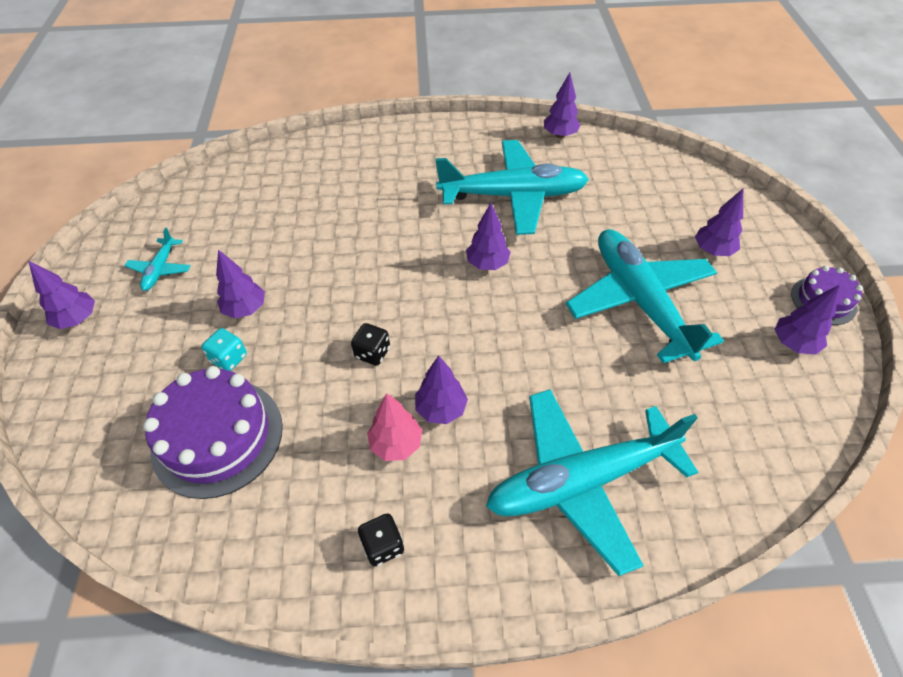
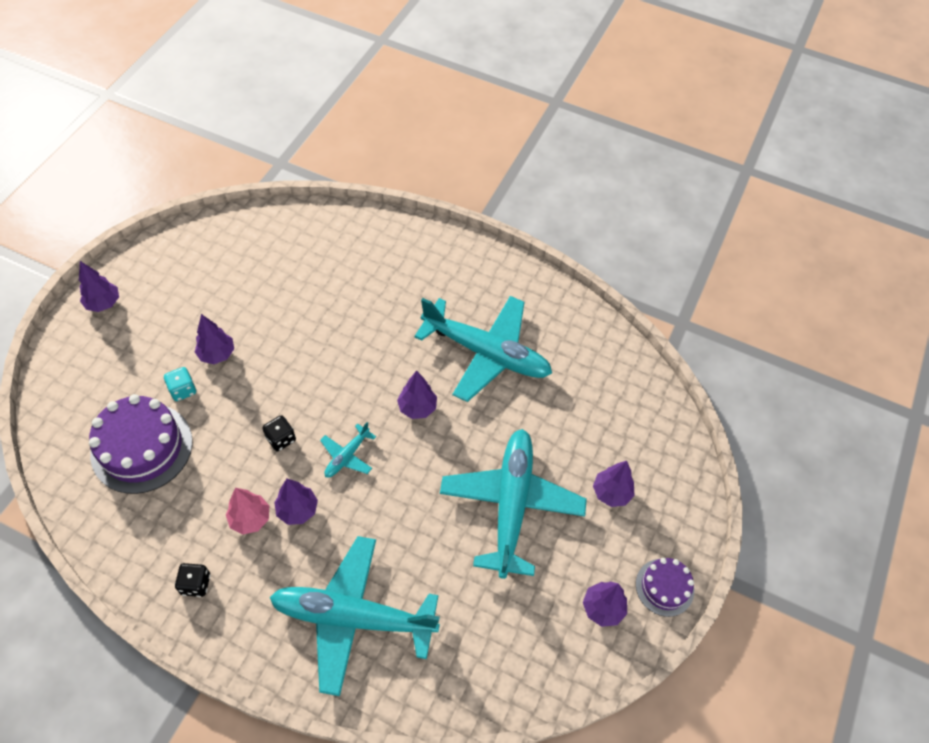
camera: 25 degrees right, 5 degrees up
turquoise plane [125,228,191,291] -> turquoise plane moved to [320,422,376,477]
purple tree [544,73,580,138] -> none

